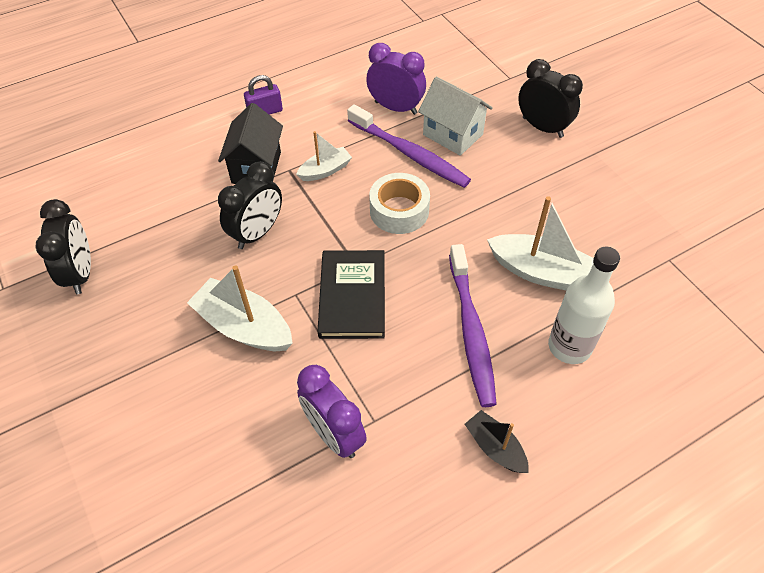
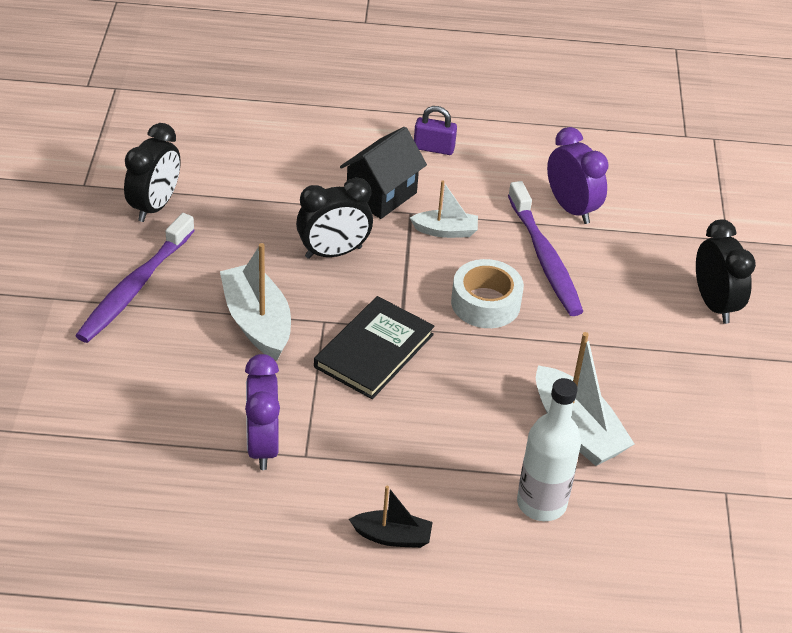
camera: 30 degrees right, 10 degrees down
white house [418,76,493,156] -> none
purple toothbrush [449,244,497,407] -> purple toothbrush moved to [75,213,195,343]
black boat [465,410,529,473] -> black boat turned 105 degrees clockwise [349,485,433,548]

